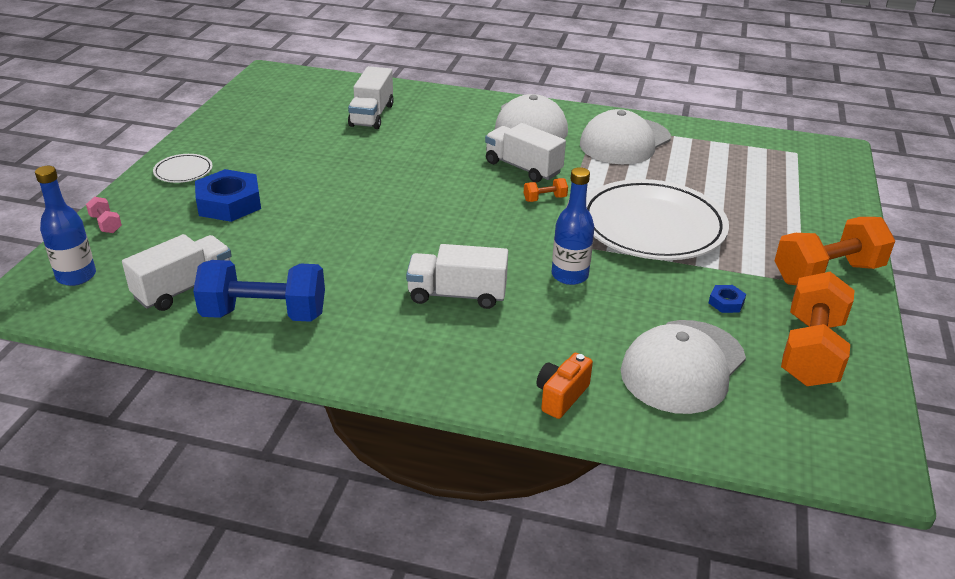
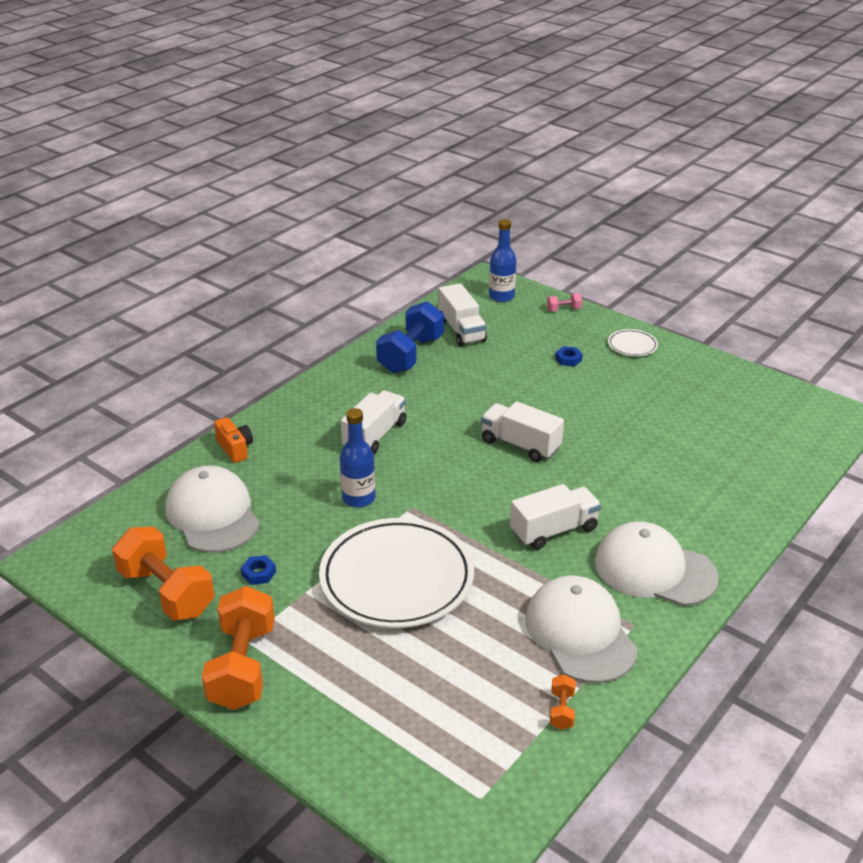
camera: 115 degrees right, 0 degrees up
blue nut [195,169,261,222] -> blue nut [555,346,583,367], size x0.46
white truck [348,66,394,129] -> white truck moved to [481,401,564,462]
orange dumbbell [524,178,568,202] -> orange dumbbell moved to [550,674,576,730]

